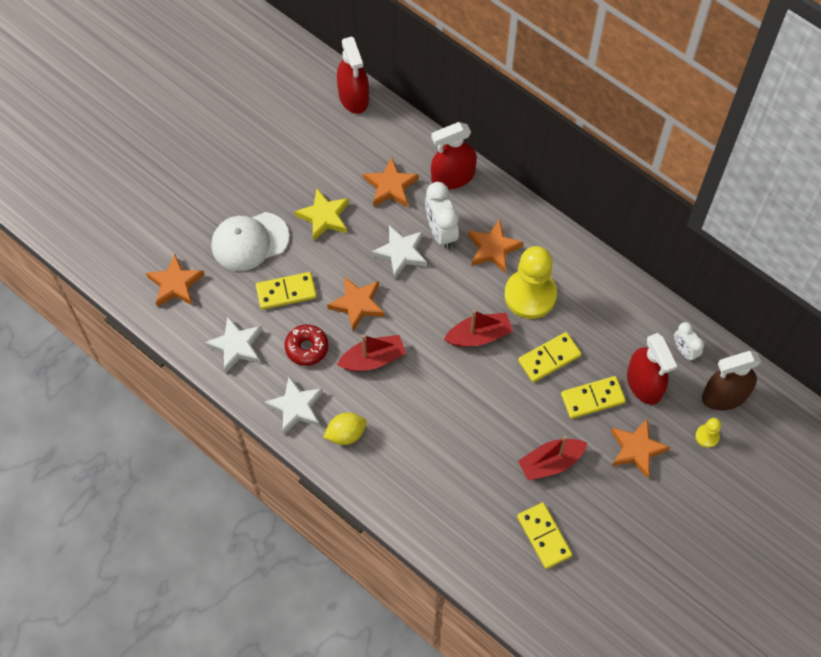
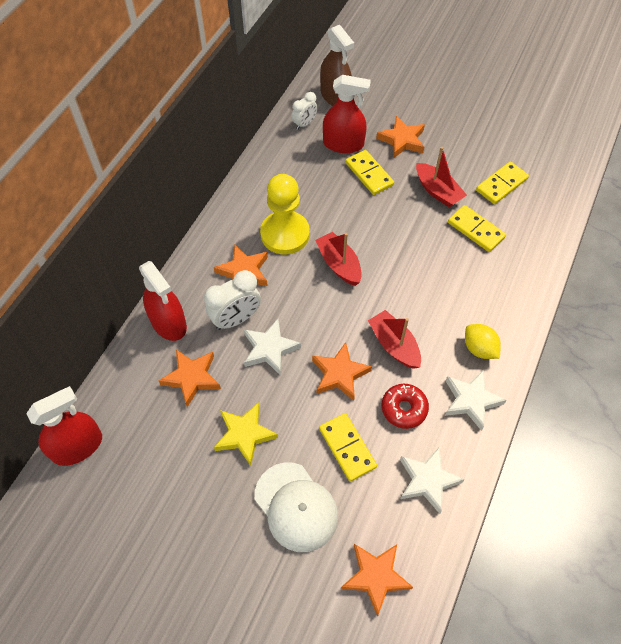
camera: 105 degrees left, 5 degrees down
yellow domino [518,332,581,382] -> yellow domino moved to [448,205,506,252]
red spray bottle [627,333,677,405] -> red spray bottle turned 45 degrees clockwise [323,75,371,153]
yellow pawn [695,418,721,448] -> none

